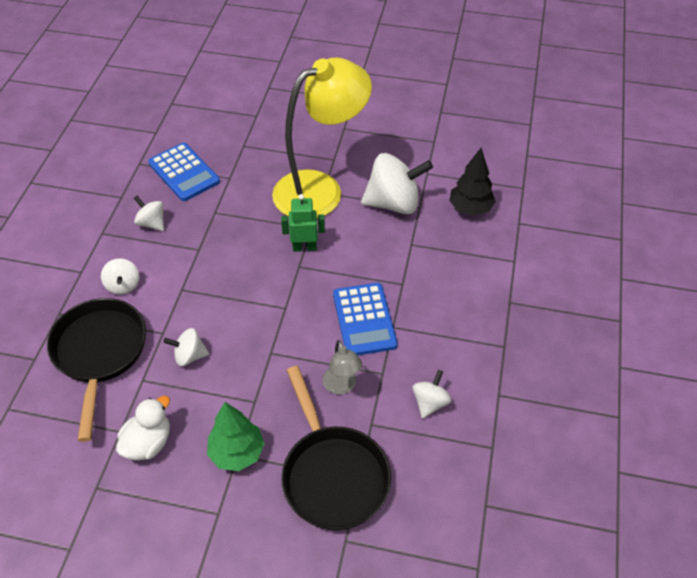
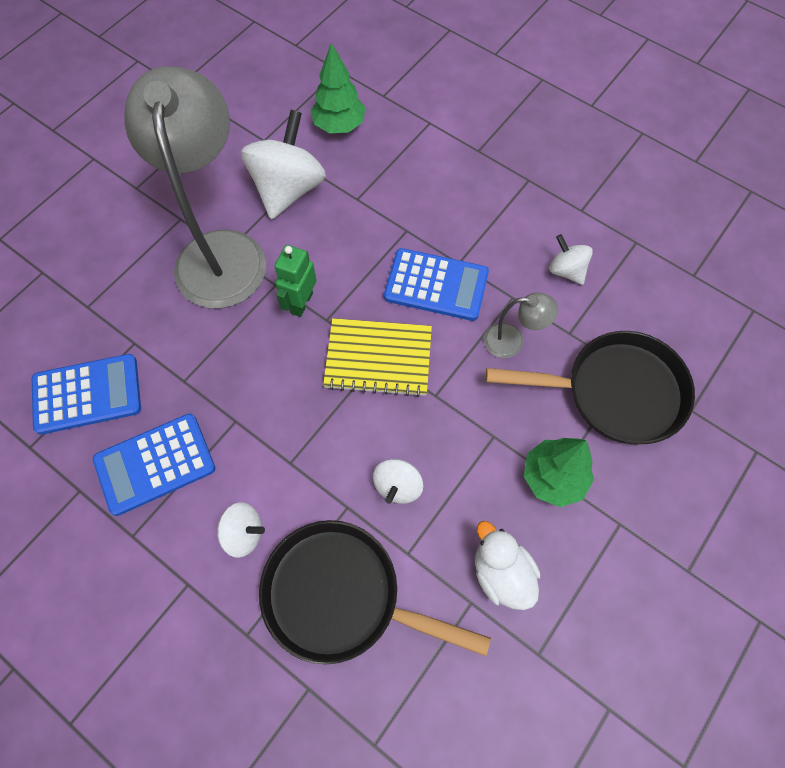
camera: 65 degrees left, 15 degrees up
white spinning top [134,196,164,231] -> blue calculator [93,413,215,516]
yellow lamp [272,57,372,218] -> grey lamp [124,66,266,308]
black tree [449,148,496,216] -> green tree [311,43,366,133]
none -> yellow notebook [323,318,432,397]

